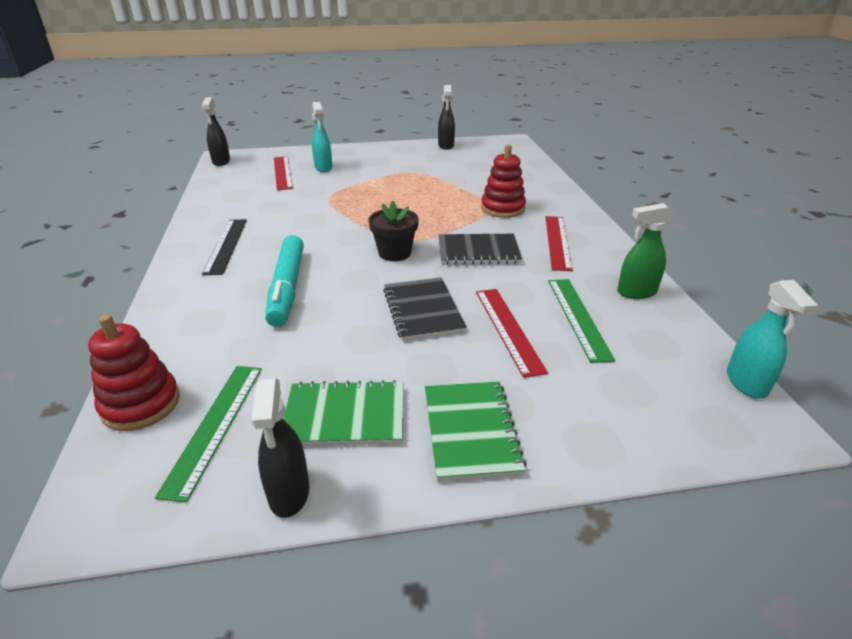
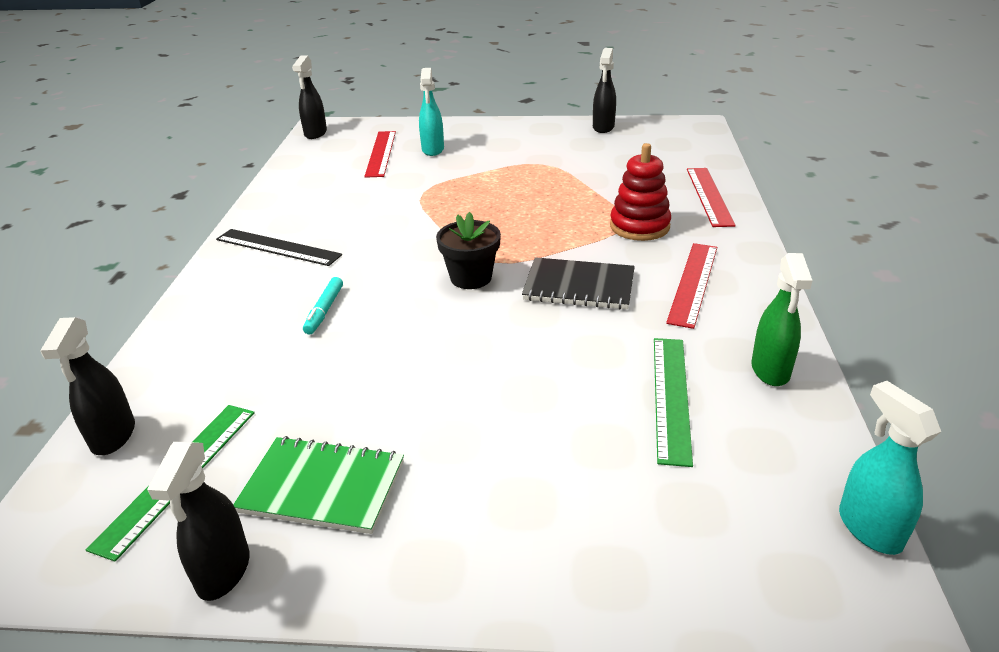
camera: 15 degrees right, 0 degrees up
red stacking toy [88,315,180,431] -> black spray bottle [40,317,135,455]
black ruler [202,219,247,275] -> black ruler turned 75 degrees counterclockwise [216,229,342,266]
turquoise marker [265,235,304,327] -> turquoise marker [303,277,343,335], size x0.49
black notebook [383,277,467,341] -> none
green notebook [425,382,526,482] -> none
red ruler [476,289,548,378] -> red ruler moved to [687,168,736,227]
green spray bottle [617,203,674,299] -> green spray bottle turned 90 degrees counterclockwise [751,253,813,386]
turquoise spray bottle [727,280,818,399] -> turquoise spray bottle turned 150 degrees clockwise [839,381,941,555]

